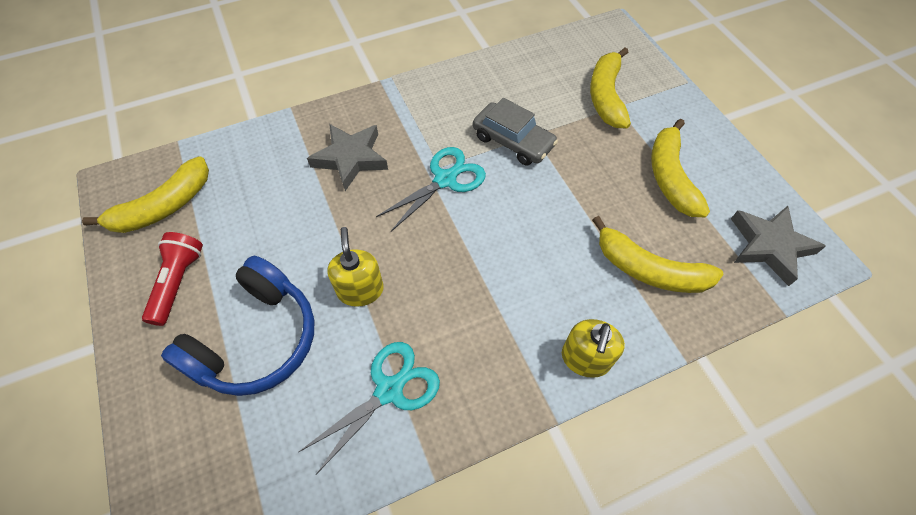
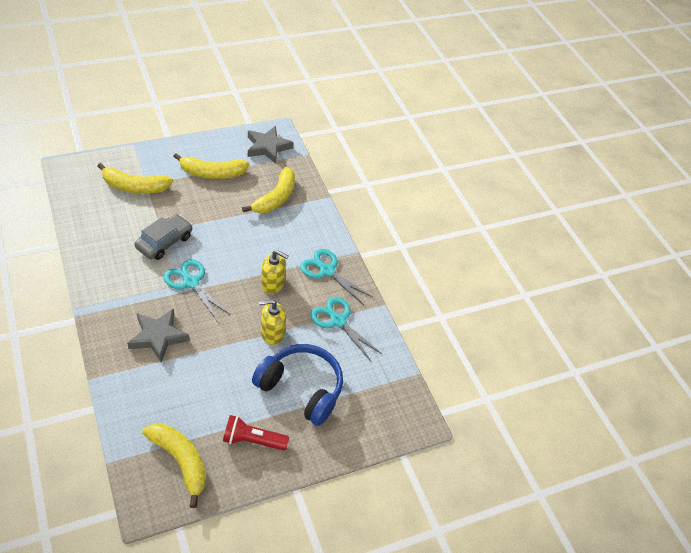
camera: 95 degrees left, 10 degrees down
yellow soap dispenser [562,319,625,378] -> yellow soap dispenser moved to [261,250,289,294]
none -> turquoise scissors [300,249,373,305]

